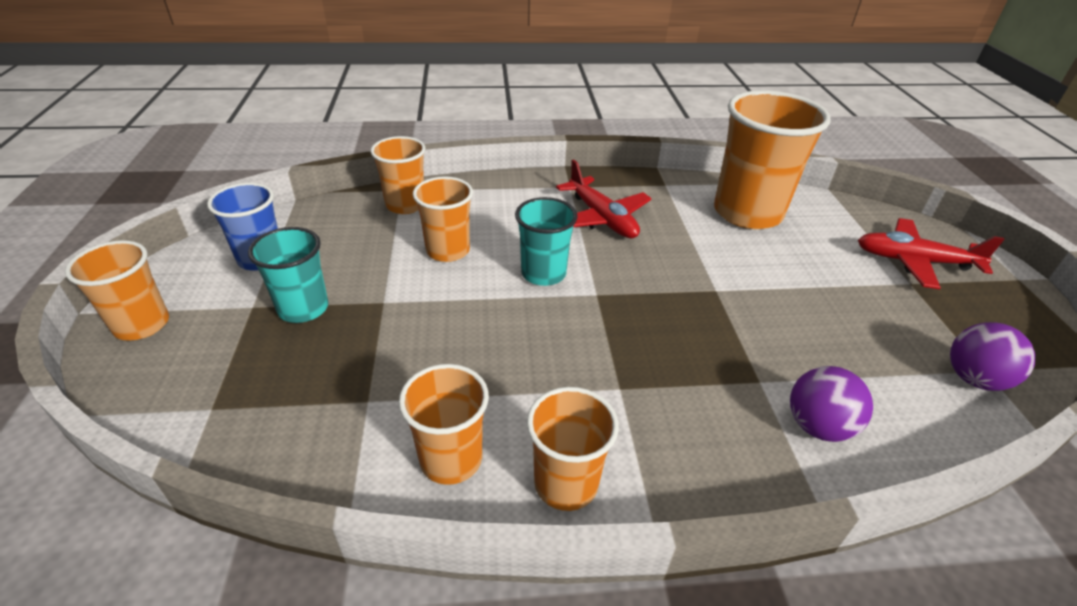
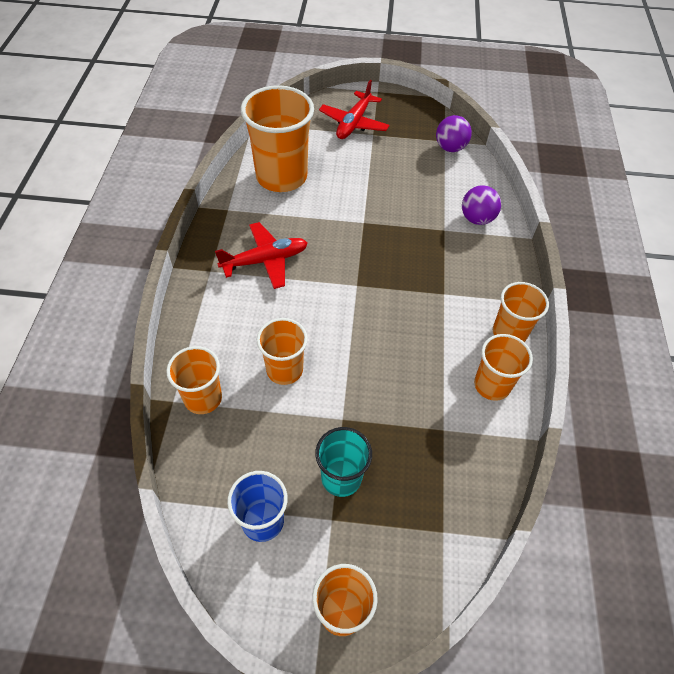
camera: 80 degrees left, 15 degrees up
turquoise cup [515,197,578,286] -> none

